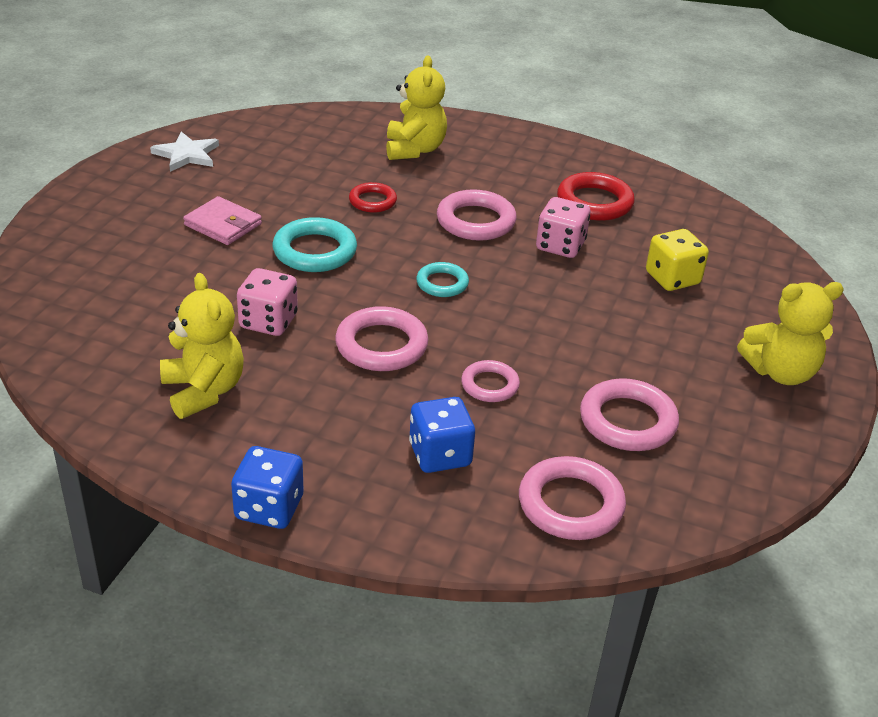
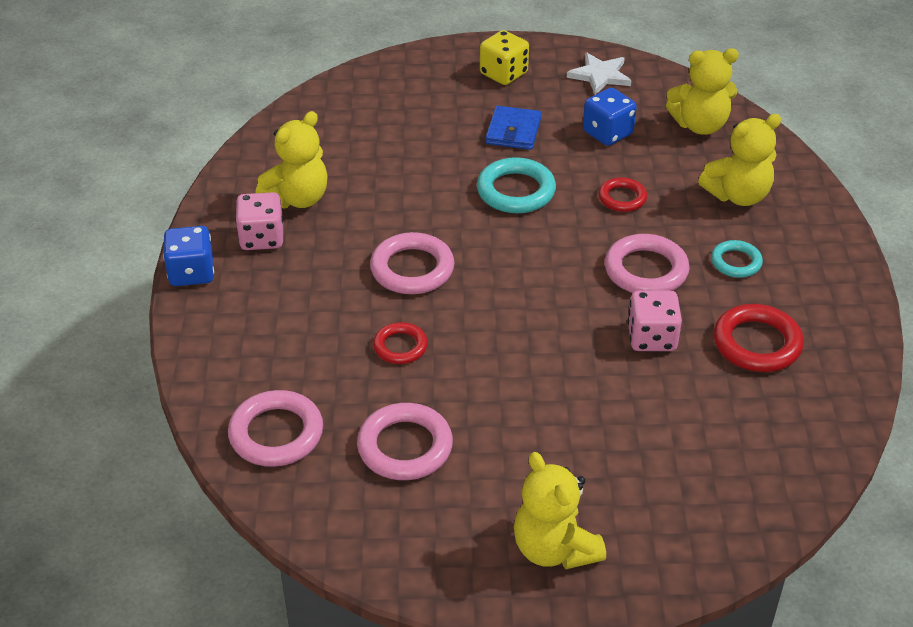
camera: 70 degrees right, 5 degrees up
pink wallet [183,196,262,245] -> blue wallet [486,106,541,150]
pink dice [237,268,298,336] -> pink dice moved to [235,192,283,250]
blue dice [409,397,475,473] -> blue dice moved to [583,88,637,146]
turquoise ring [416,262,469,297] -> turquoise ring moved to [711,240,763,278]
pink ring [461,360,520,402] -> red ring [373,322,428,364]
yellow dice [646,229,709,291] -> yellow dice moved to [480,30,529,85]
none -> yellow teddy bear [666,48,739,135]

